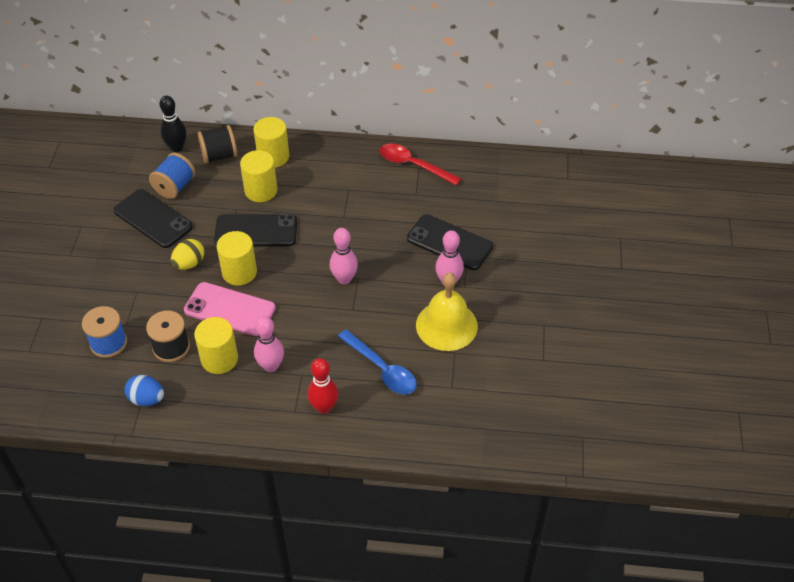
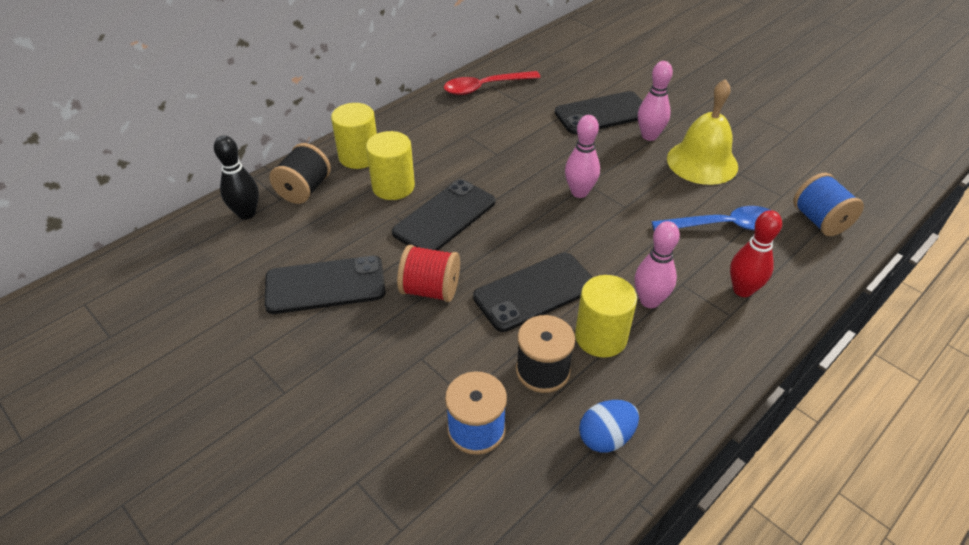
camera: 50 degrees left, 5 degrees down
blue spool [149,153,196,199] -> blue spool moved to [793,173,864,236]
yellow egg [171,239,204,270] -> red spool [397,245,460,302]
pink phone [184,282,276,336] -> black phone [473,253,593,332]
yellow cylinder [217,231,257,286] -> none

